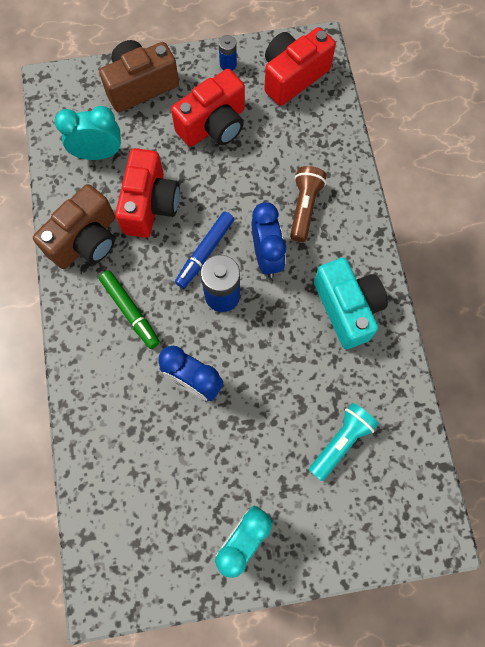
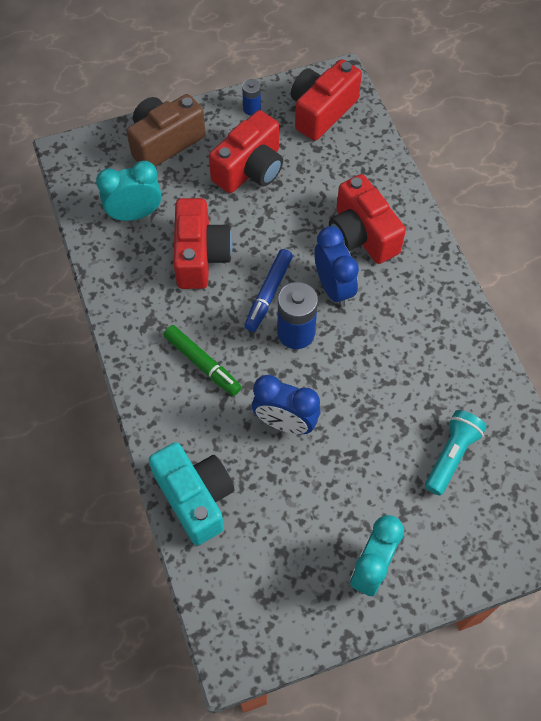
camera: 10 degrees left, 10 degrees down
brown camera [33,184,115,269] -> none
brown flashlight [290,166,326,242] -> red camera [329,174,406,264]
turquoise camera [314,258,388,349] -> turquoise camera moved to [149,442,235,545]

